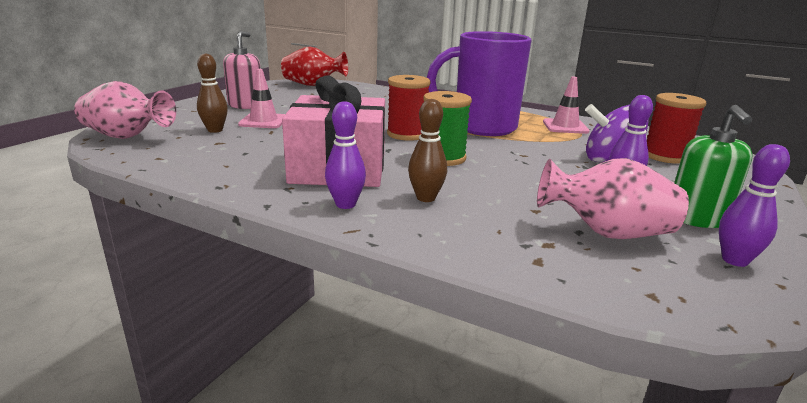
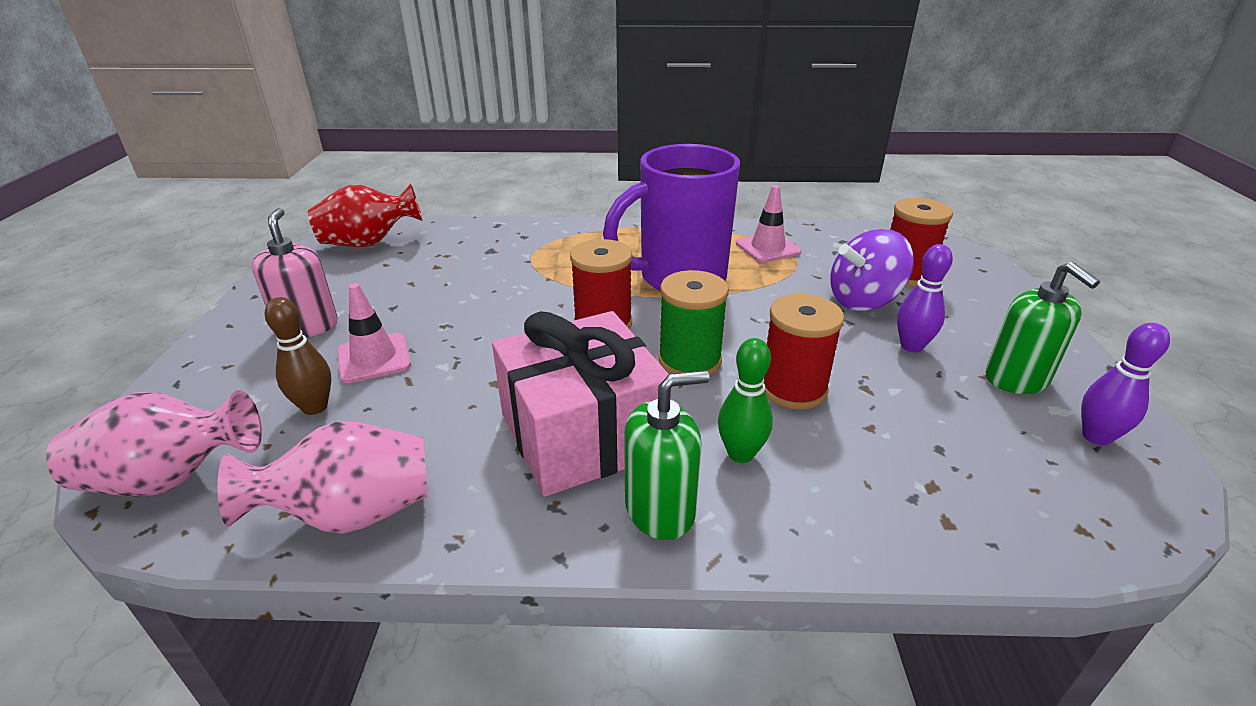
camera: 25 degrees left, 10 degrees up
purple bowling pin [325,101,366,209] -> green soap dispenser [624,370,710,540]
brown bowling pin [408,99,447,202] -> green bowling pin [718,338,773,463]
pink vase [537,158,689,239] -> pink vase moved to [217,421,427,534]
none -> red spool [764,294,844,410]

